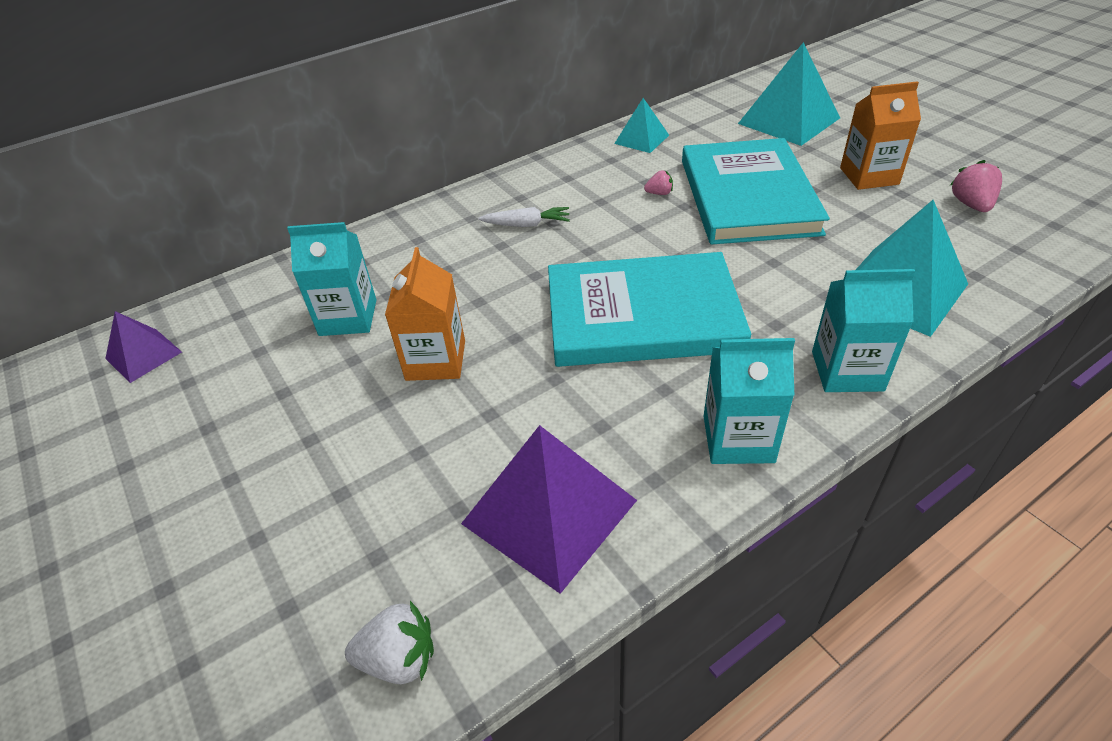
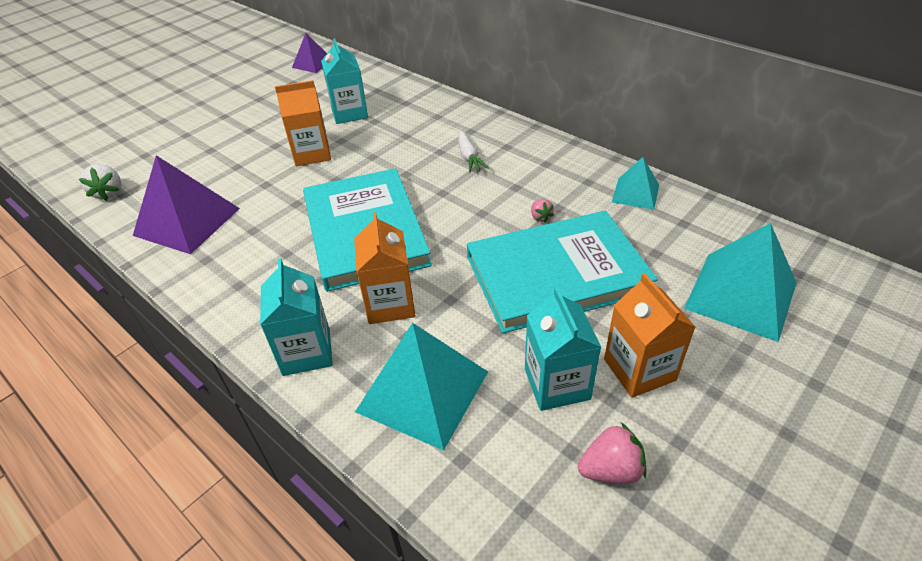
camera: 75 degrees right, 0 degrees up
turquoise carton [704,338,795,464] -> turquoise carton moved to [525,287,601,411]
none -> orange carton [354,212,416,324]

